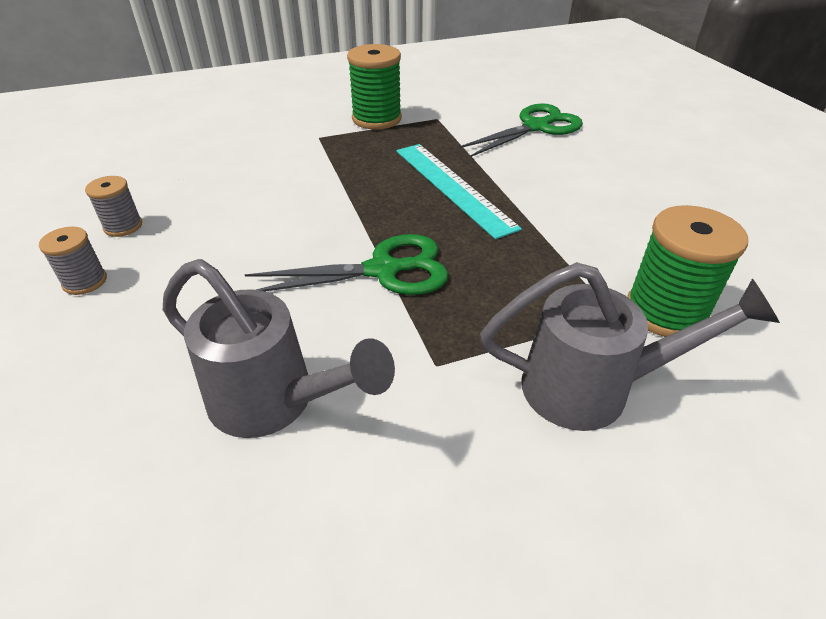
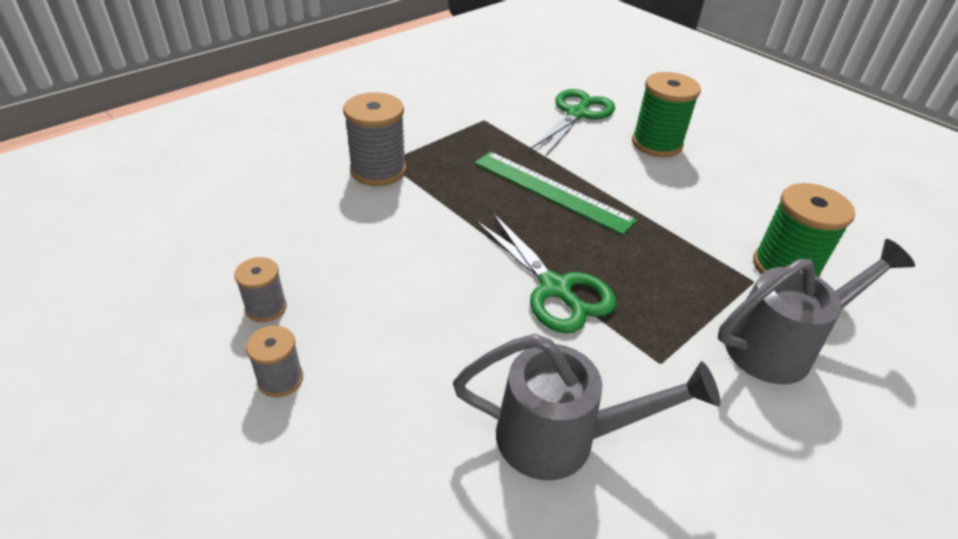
camera: 25 degrees left, 0 degrees up
green scissors [245,234,449,295] -> green scissors turned 90 degrees clockwise [477,213,616,333]
green spool [347,44,402,129] -> green spool moved to [632,72,701,157]
turquoise ruler [396,144,522,239] -> green ruler [475,152,637,235]
none -> grey spool [343,92,406,186]

